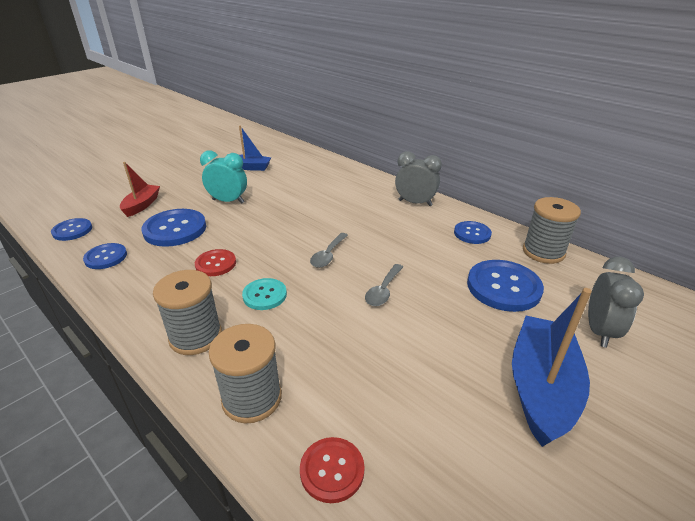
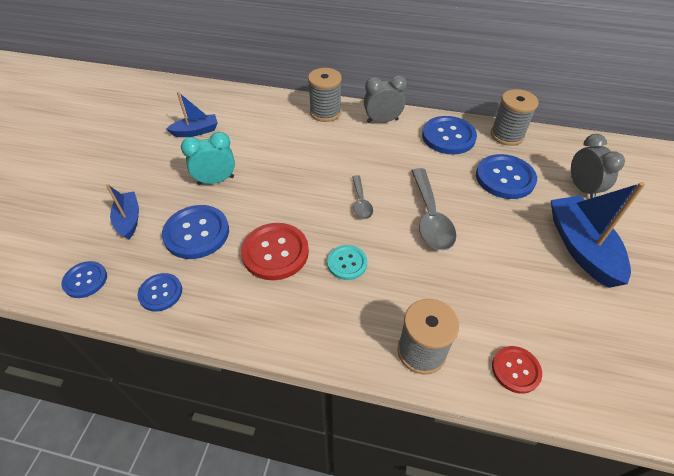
camera: 30 degrees left, 15 degrees up
red boat [120,162,160,217] -> blue boat [106,184,139,239]
grey spool [153,270,222,355] -> grey spool moved to [308,68,342,122]
red button [195,249,236,276] -> red button [241,223,309,280], size x1.69
grey spoon [365,264,403,306] -> grey spoon [412,168,457,251], size x1.77
blue button [454,221,492,244] -> blue button [422,116,477,154], size x1.69

